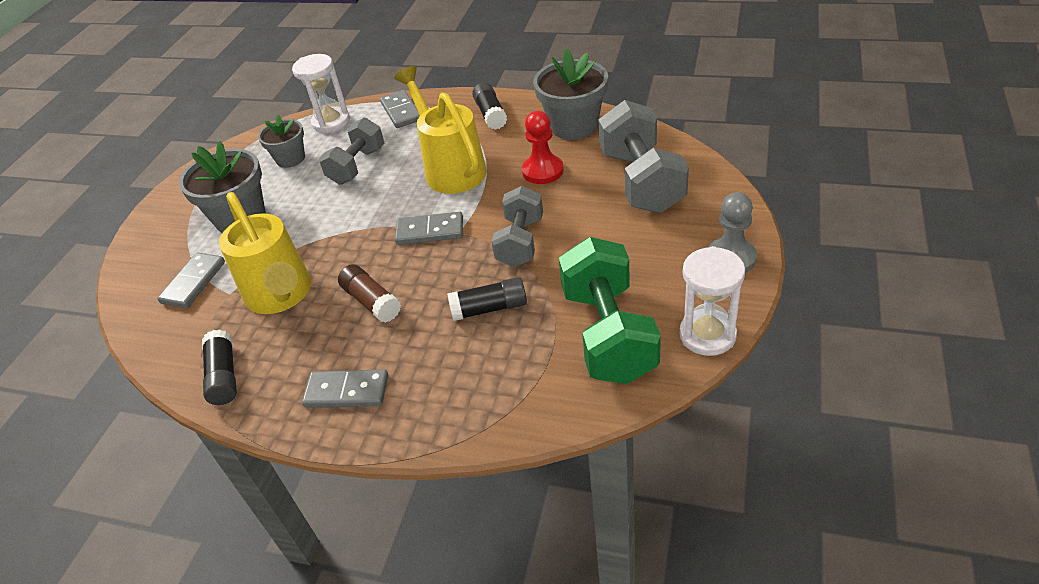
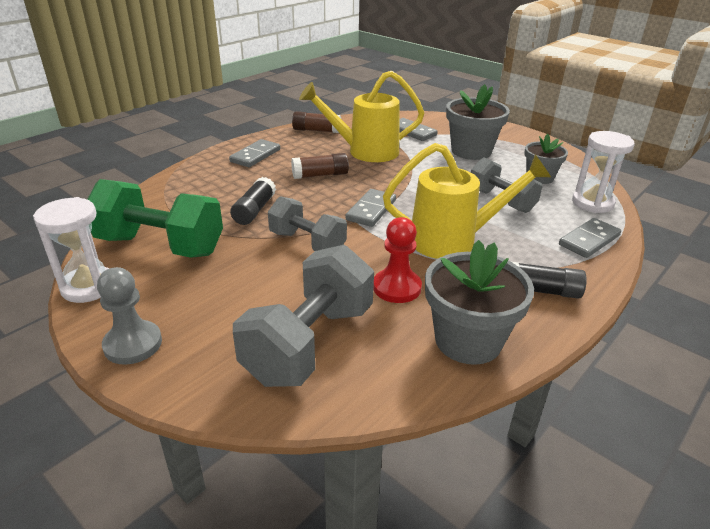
camera: 110 degrees right, 10 degrees down
black glue stick [202,329,237,405] -> brown glue stick [292,111,341,133]
grey domino [380,90,420,128] -> grey domino turned 45 degrees counterclockwise [559,218,621,258]
grey dumbbell [598,100,689,213] -> grey dumbbell turned 75 degrees counterclockwise [233,245,374,387]

